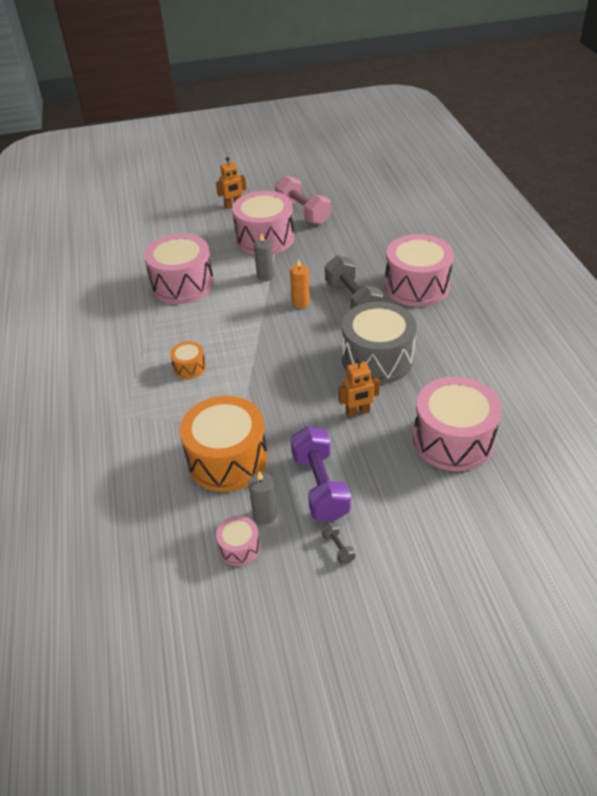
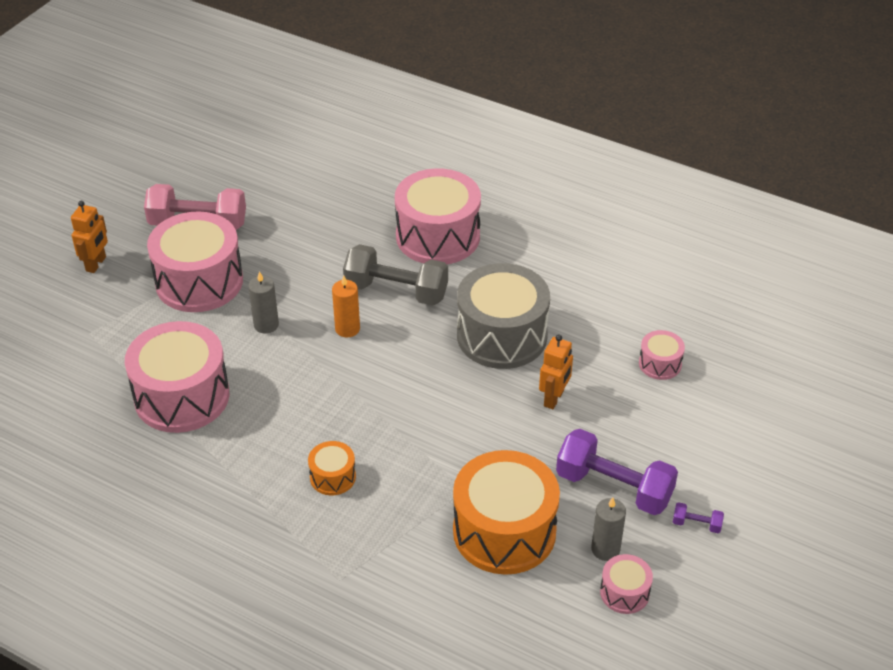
camera: 50 degrees left, 0 degrees up
grey dumbbell [322,522,356,564] -> purple dumbbell [673,502,724,533]
pink drum [413,376,502,471] -> pink drum [639,330,685,380], size x0.46

